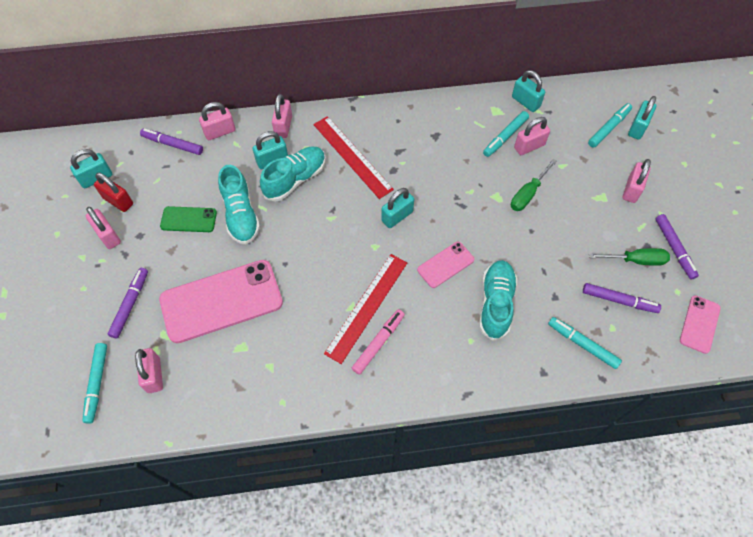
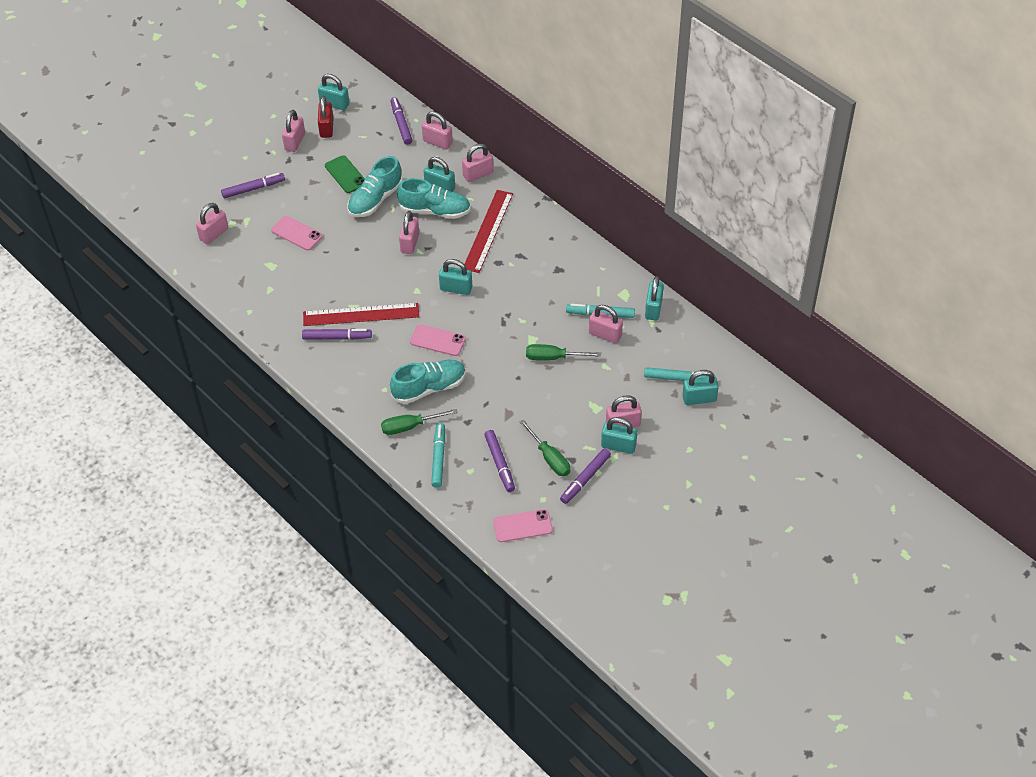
camera: 55 degrees right, 10 degrees down
turquoise marker [82,343,107,424] -> none
pink phone [159,260,283,343] -> pink phone [271,216,323,250], size x0.49
pink marker [352,309,405,375] -> purple marker [302,328,372,340]
none -> green screwdriver [381,409,458,435]
none -> pink padlock [399,211,419,254]
none -> turquoise padlock [601,417,637,454]

